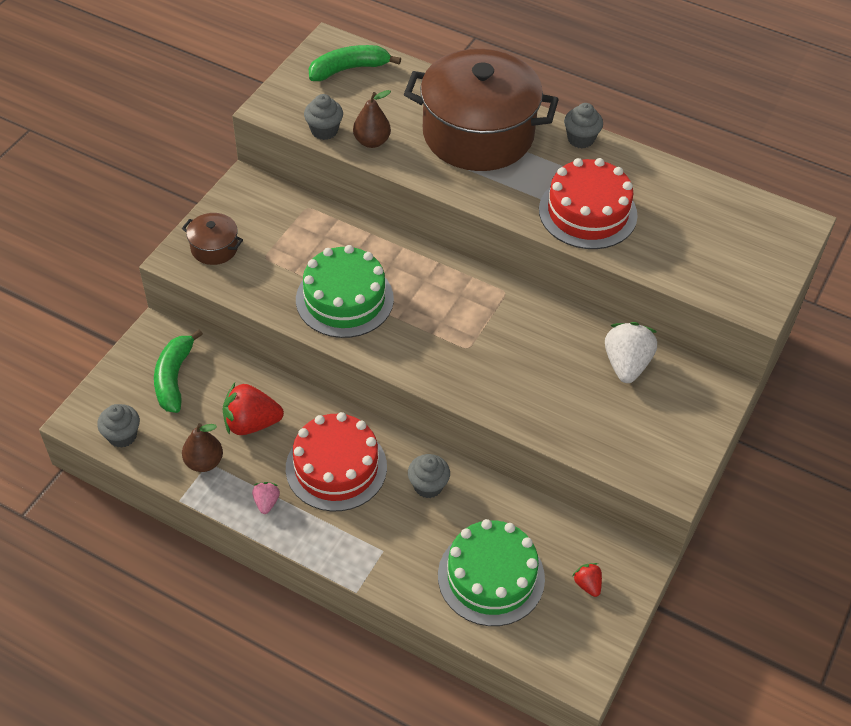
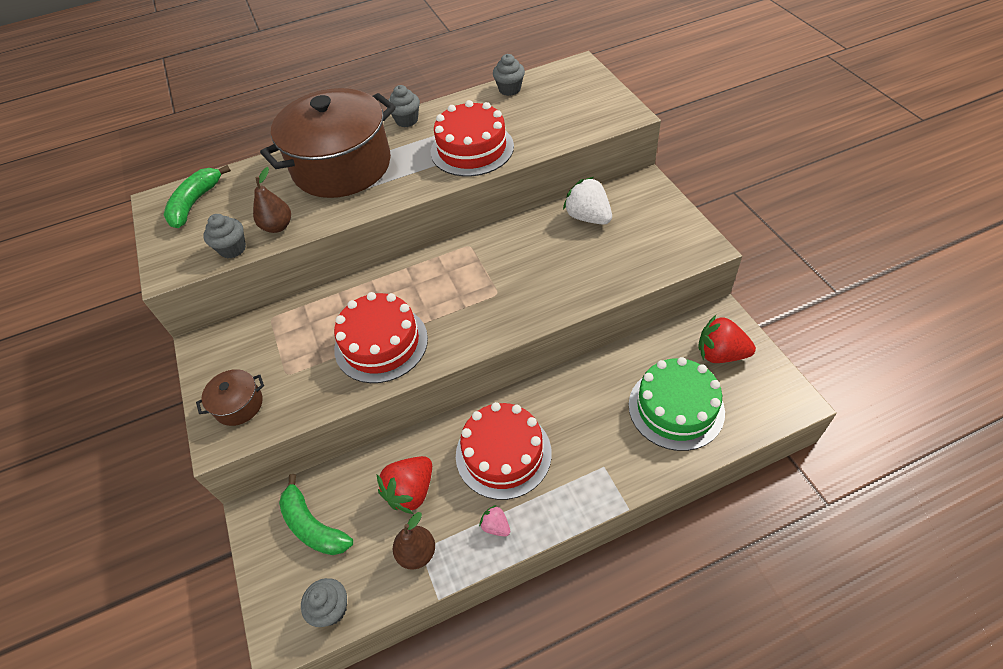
camera: 45 degrees left, 0 degrees up
green cake [296,245,394,338] -> red cake [334,292,428,383]
grey cupcake [408,454,450,498] -> grey cupcake moved to [493,54,525,96]
red strawberry [573,563,602,597] -> red strawberry [698,315,756,363], size x1.94

